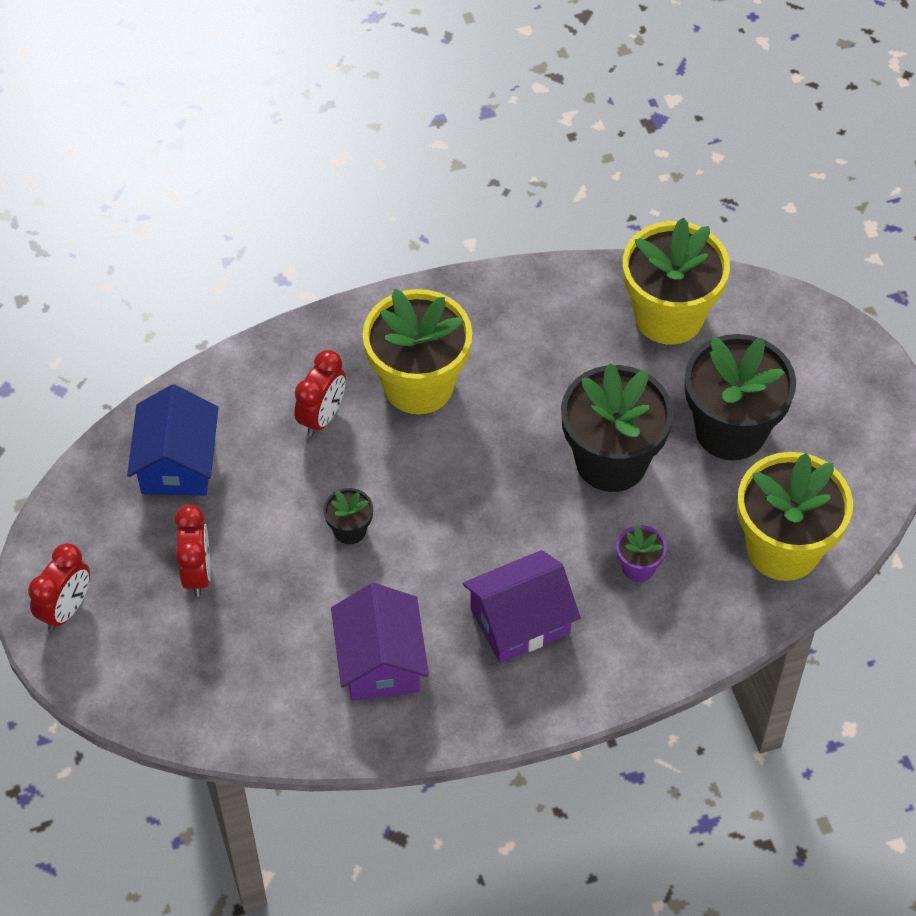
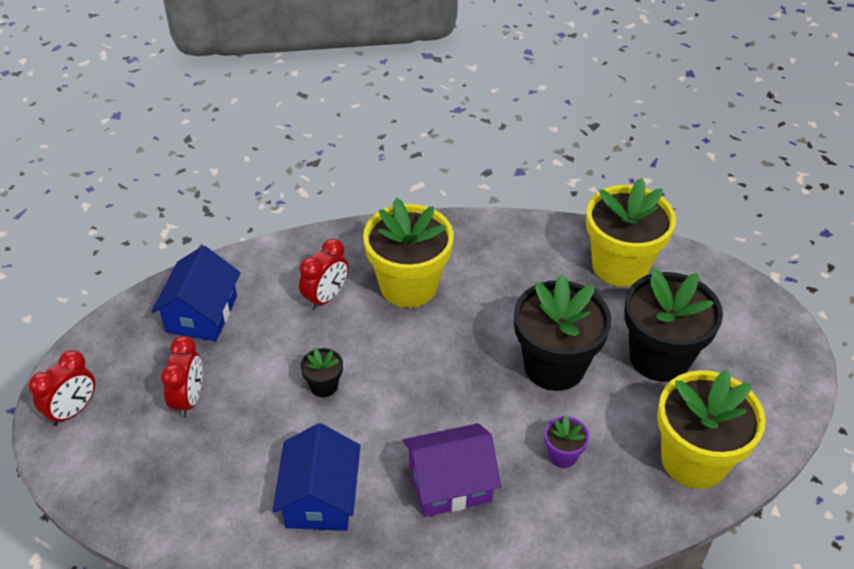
camera: 10 degrees right, 10 degrees down
purple house [331,583,429,701] -> blue house [273,423,361,531]

